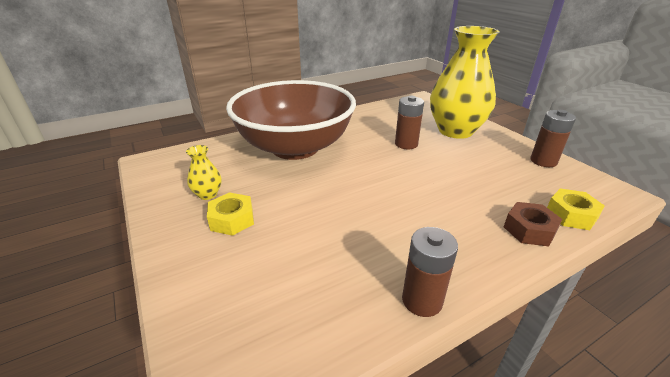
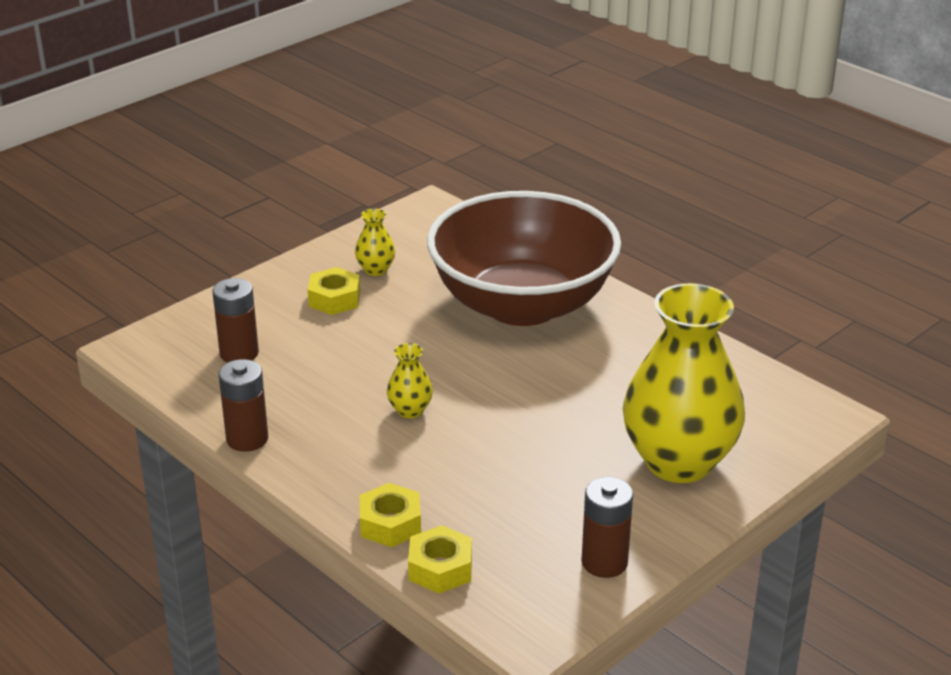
camera: 75 degrees right, 0 degrees up
brown battery [395,96,424,149] -> brown battery moved to [213,278,259,363]
brown nut [504,202,563,246] -> yellow nut [360,483,421,547]
none -> yellow vase [387,343,433,418]

